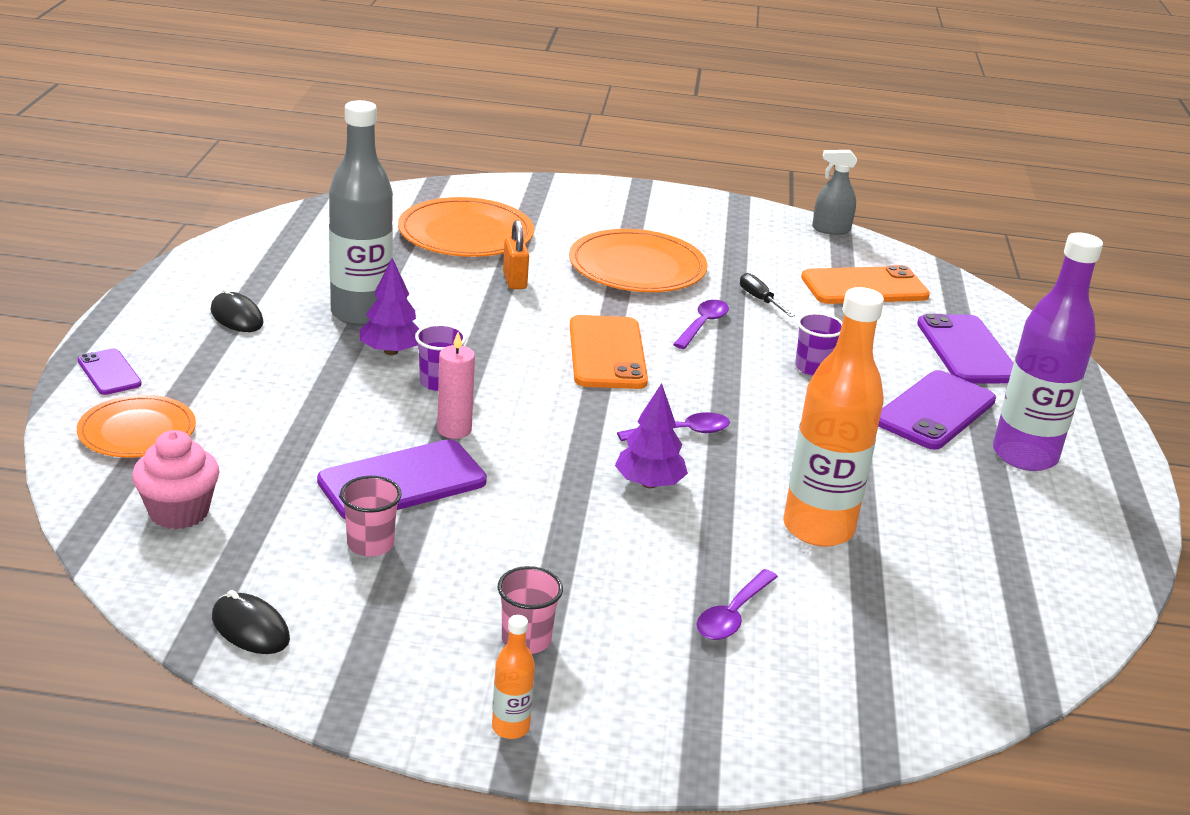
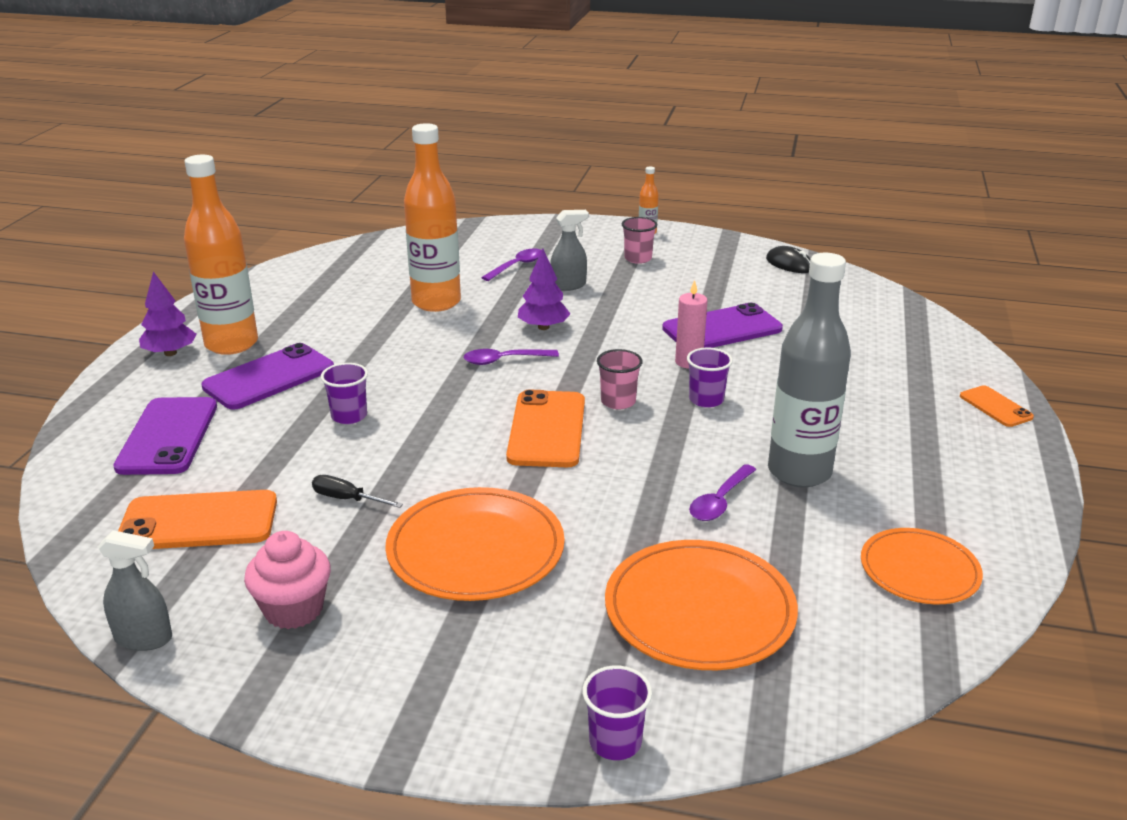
camera: 170 degrees left, 0 degrees up
orange plate [77,395,196,458] -> orange plate moved to [861,528,983,604]
purple phone [78,348,142,395] -> orange phone [960,385,1034,427]
pink cupcake [132,430,220,529] -> pink cupcake moved to [244,531,331,629]
black mouse [210,288,264,332] -> none
pink cup [340,476,402,557] -> pink cup moved to [597,349,642,409]
purple tree [360,258,419,355] -> purple tree moved to [139,272,197,356]
orange padlock [503,220,529,289] -> none
purple spoon [673,300,729,349] -> purple spoon moved to [689,464,756,521]
black screwdriver [740,273,795,317] -> black screwdriver turned 135 degrees clockwise [312,475,403,508]
purple bottle [993,232,1103,471] -> orange bottle [184,155,258,355]
none -> grey spray bottle [550,210,589,291]
none -> purple cup [582,665,652,760]

